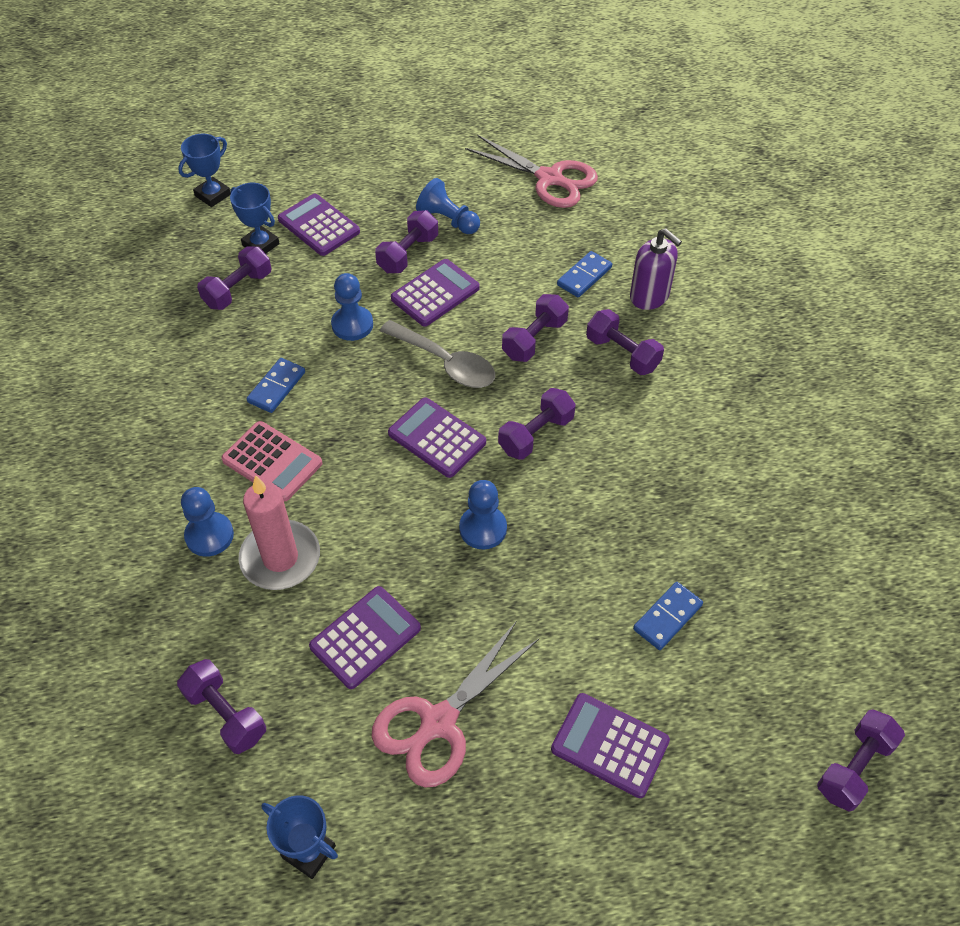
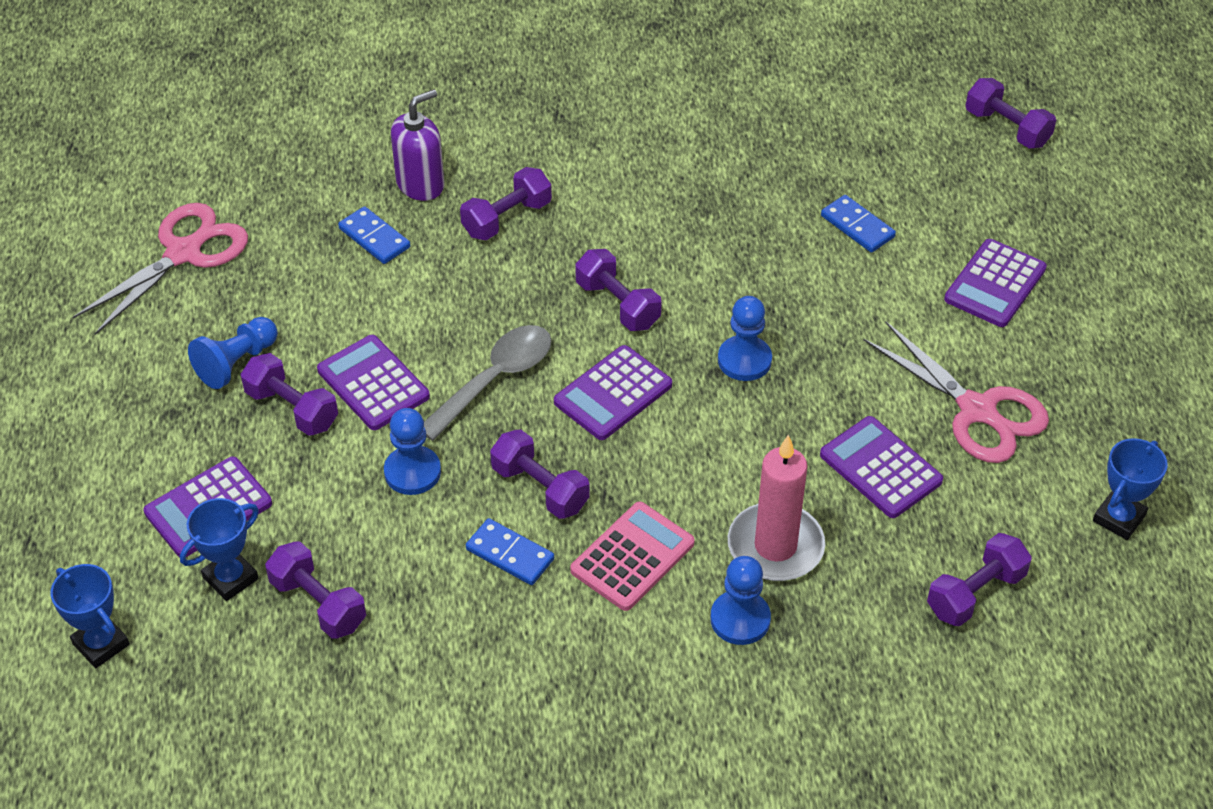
camera: 85 degrees left, 5 degrees down
purple dumbbell [502,294,569,362] -> purple dumbbell moved to [490,429,590,519]

